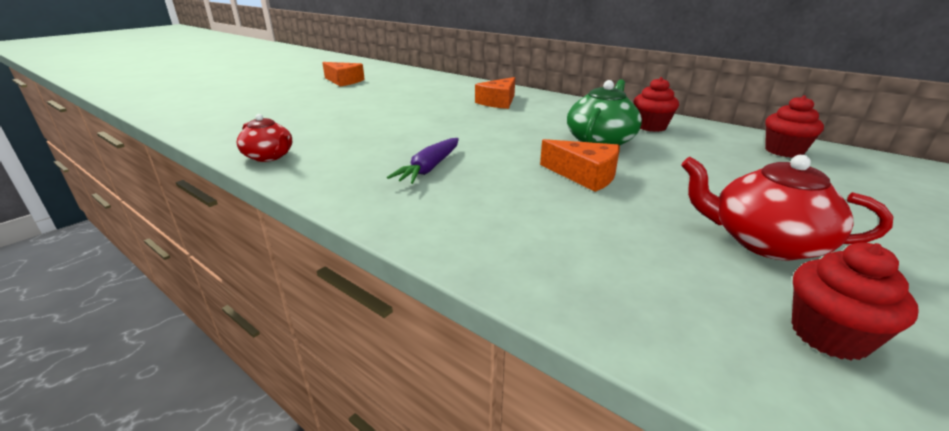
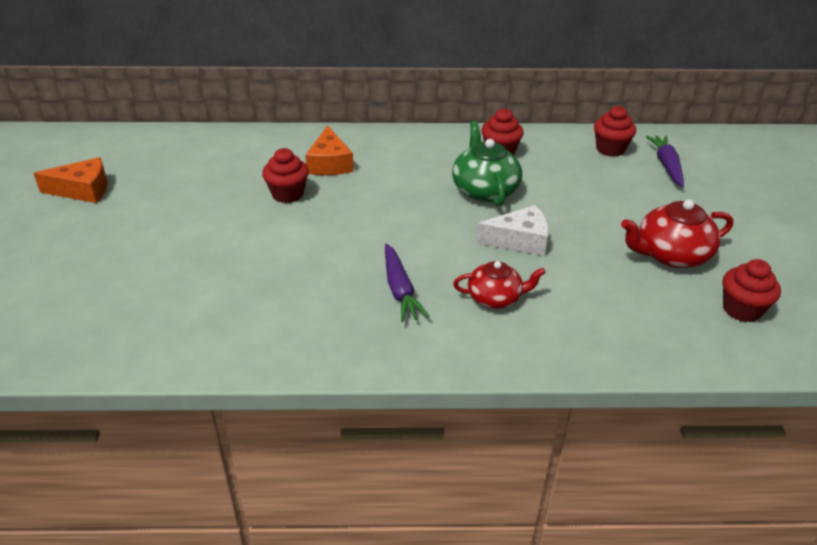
camera: 40 degrees left, 10 degrees up
red teapot [237,114,292,162] -> red teapot moved to [453,261,546,309]
orange cheese [540,139,620,192] -> white cheese [476,205,549,256]
none -> red cupcake [262,148,309,203]
none -> purple carrot [646,135,684,187]

